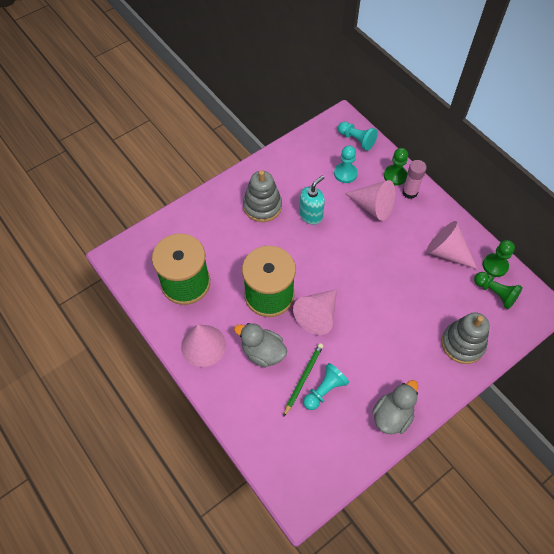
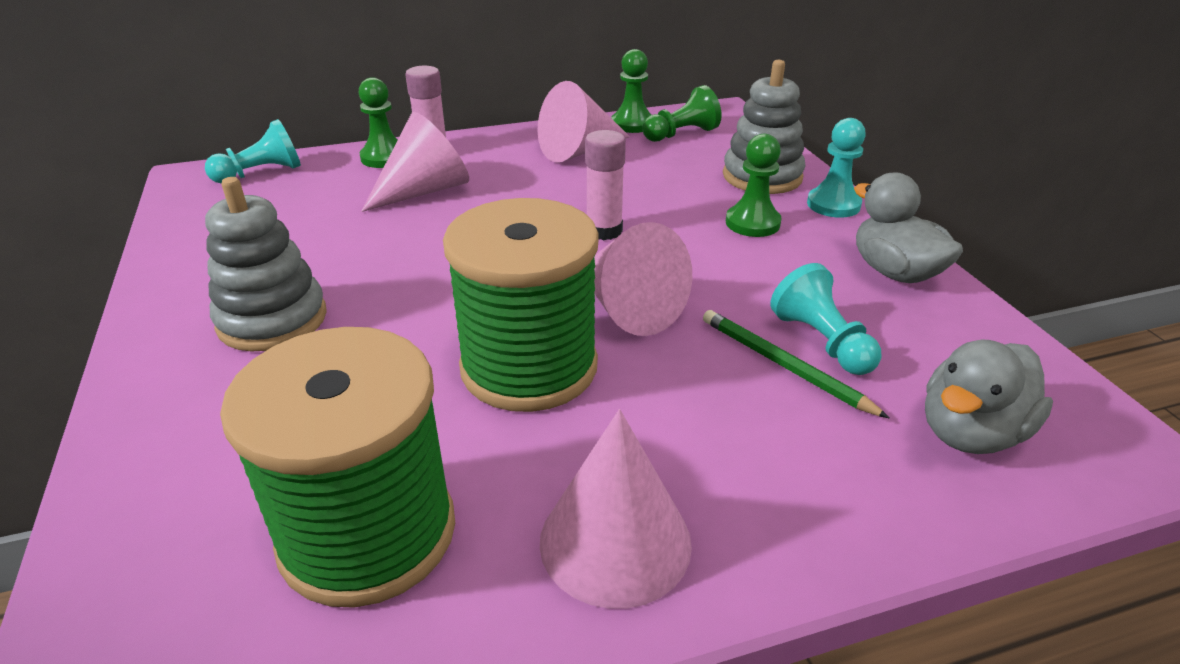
camera: 70 degrees left, 25 degrees down
grey duck [234,323,287,368] -> grey duck moved to [925,340,1053,454]
turquoise soap dispenser [299,176,325,225] -> none
turquoise pawn [334,145,357,183] -> turquoise pawn moved to [807,118,866,218]
none -> pink glue stick [585,130,626,240]
none -> green pawn [726,134,782,237]

